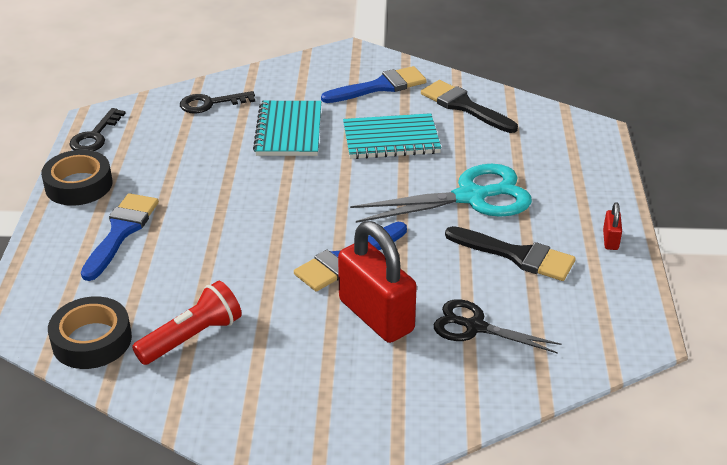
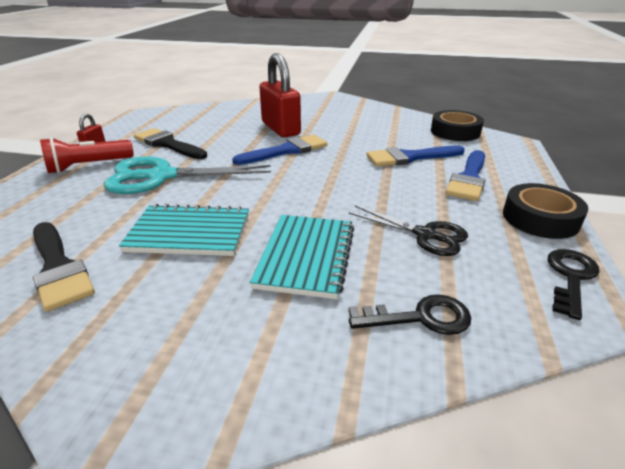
camera: 170 degrees left, 5 degrees down
red flashlight [132,281,242,365] -> red flashlight moved to [40,137,134,174]
blue brush [321,66,427,103] -> blue brush moved to [366,146,465,167]
black scissors [434,299,562,354] -> black scissors moved to [349,206,468,256]

